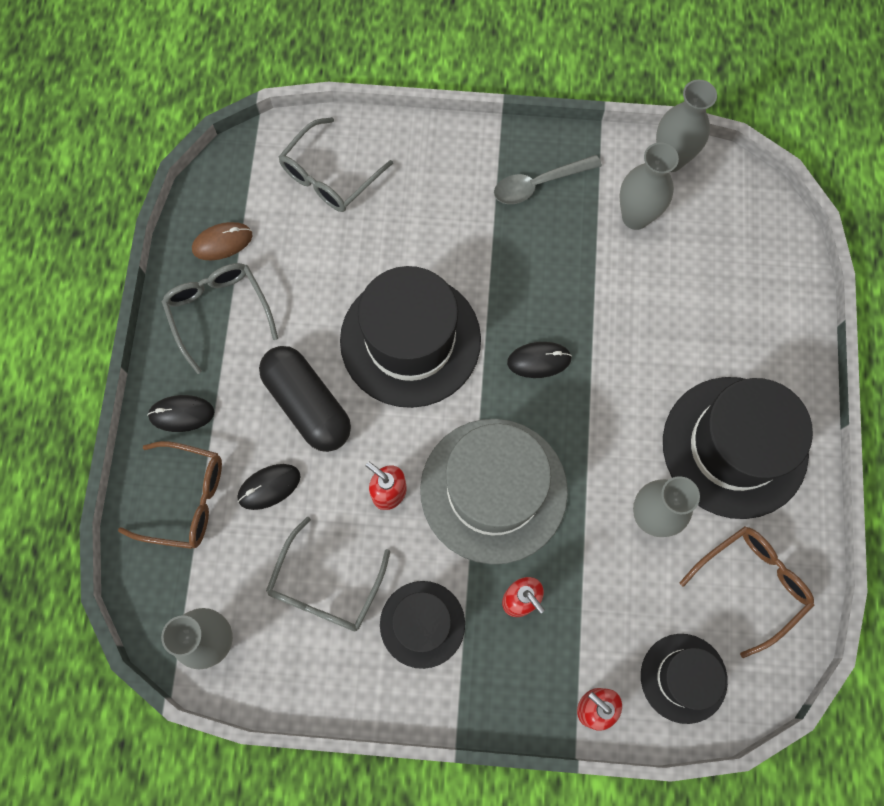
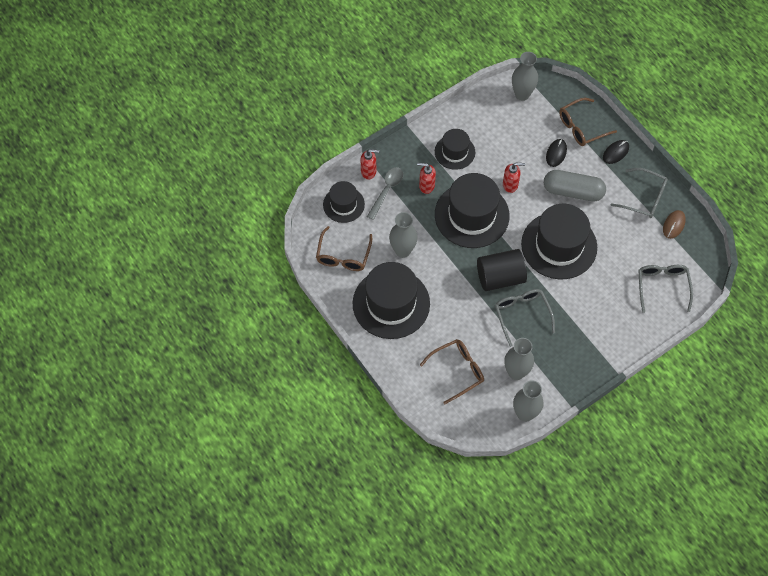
camera: 140 degrees right, 10 degrees down
black capsule [259,346,351,452] -> grey capsule [544,170,606,202]
grey glasses [266,517,390,631] -> grey glasses moved to [495,289,555,347]
grey hat [420,419,568,564] -> black hat [435,173,510,248]
grey spoon [494,155,602,204] -> grey spoon moved to [367,167,403,220]
black mouse [507,342,572,378] -> black cylinder [477,249,527,291]
none -> brown glasses [420,339,484,404]

